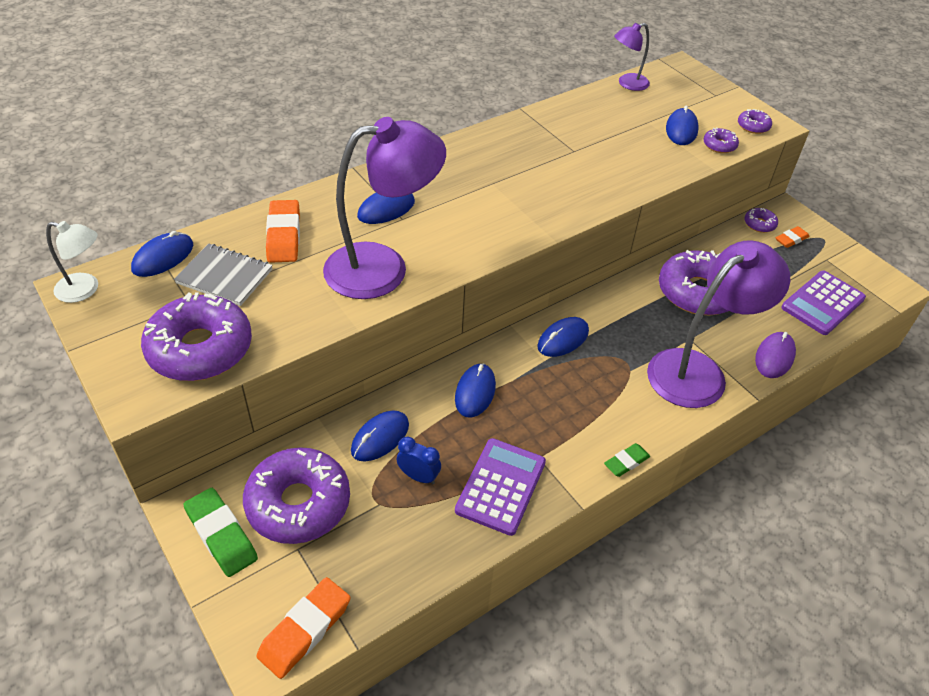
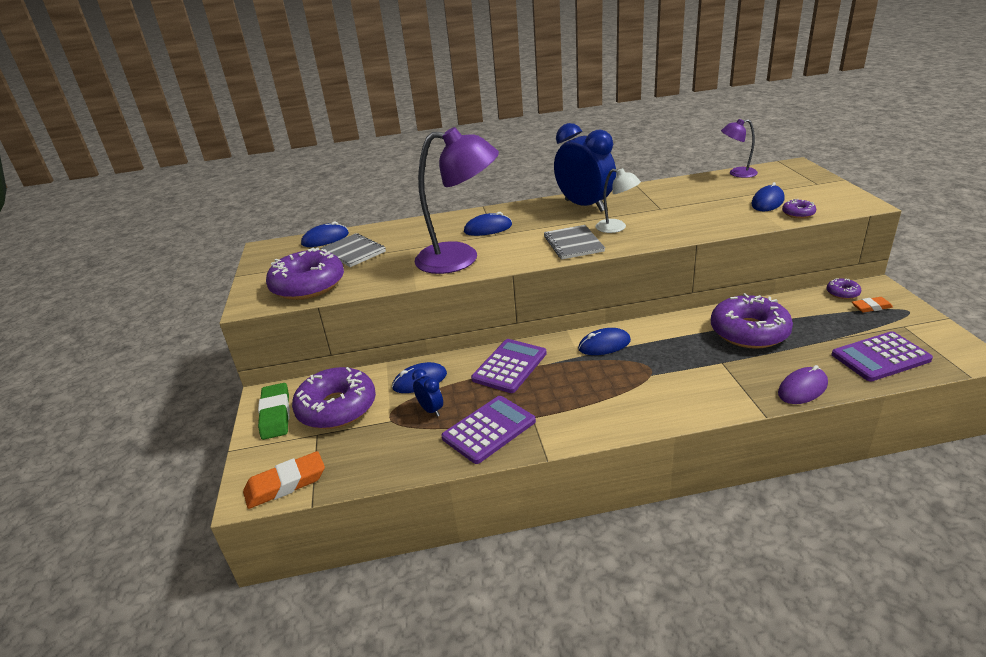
camera: 30 degrees right, 15 degrees down
white lamp [46,221,98,303] -> white lamp moved to [595,168,641,233]
orange eraser [266,200,300,263] -> none
blue mouse [455,363,496,418] -> purple calculator [471,339,547,393]
green eraser [604,443,650,477] -> none
purple lamp [647,240,790,408] -> none
purple donut [738,109,772,134] -> none
none -> grey notebook [544,225,605,259]
none -> blue clock [554,123,616,212]

